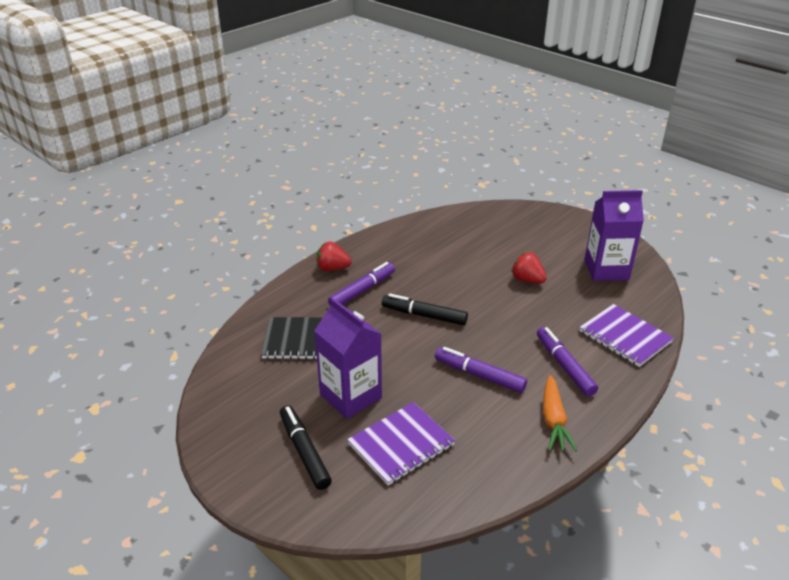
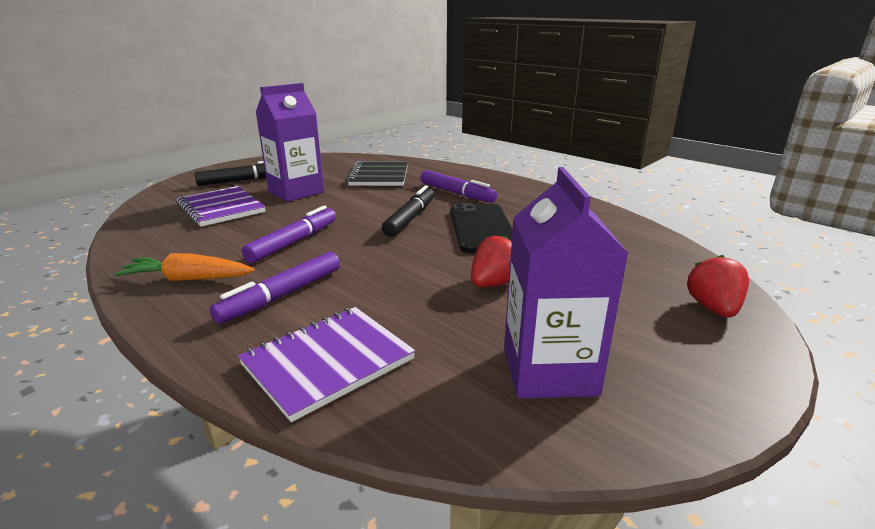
camera: 90 degrees right, 10 degrees down
red strawberry [316,241,352,271] -> red strawberry moved to [687,255,749,317]
purple marker [537,327,598,396] -> purple marker turned 150 degrees clockwise [210,252,340,324]
none -> black phone [450,203,513,253]

